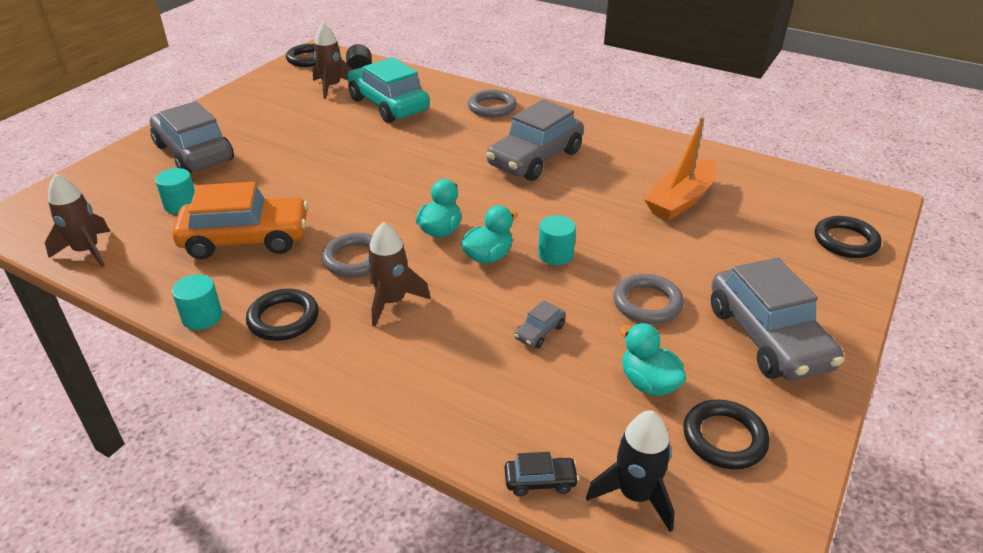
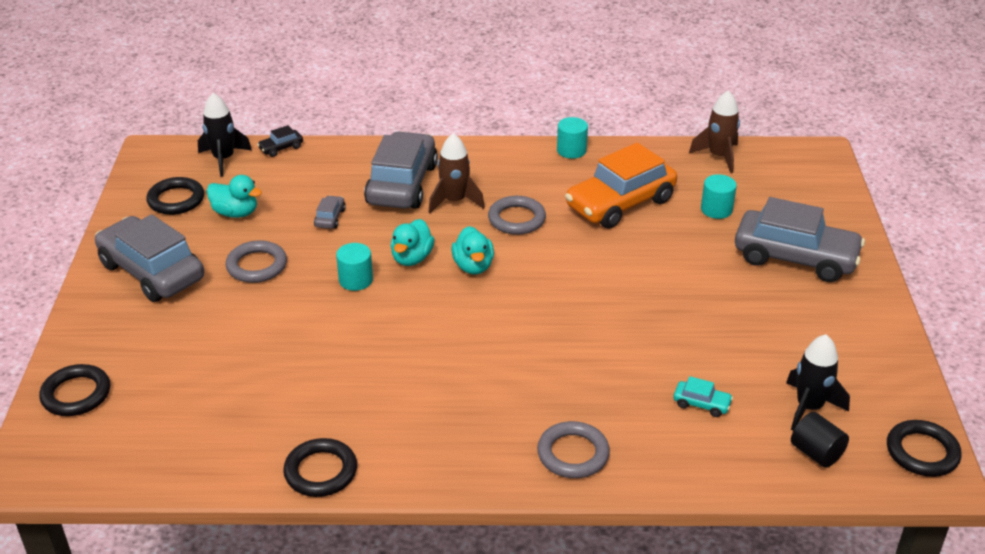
camera: 150 degrees right, 0 degrees up
black ring [246,289,319,341] -> black ring moved to [283,438,357,497]
brown rocket [312,23,353,99] -> black rocket [786,334,850,431]
turquoise car [347,57,430,123] -> turquoise car [673,376,733,417], size x0.40
grey car [486,99,584,181] -> grey car moved to [364,131,438,209]
orange boat [644,117,718,221] -> none

